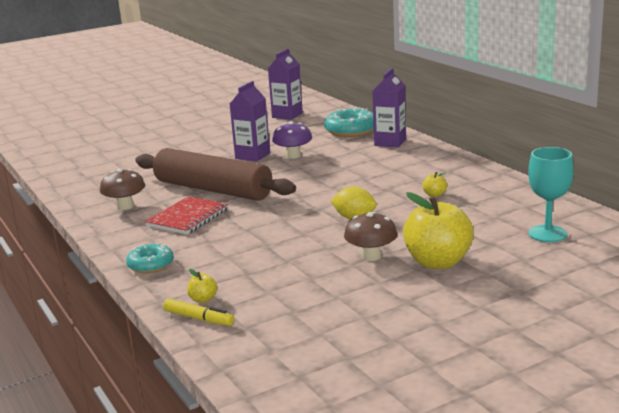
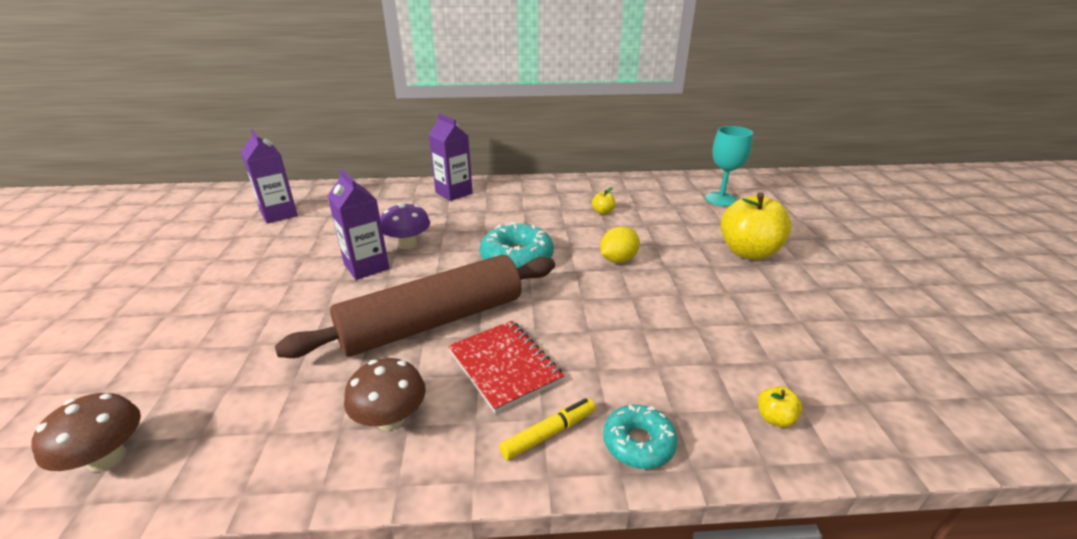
camera: 65 degrees left, 10 degrees up
yellow marker [163,298,234,326] -> yellow marker moved to [499,398,596,460]
turquoise donut [324,107,374,137] -> turquoise donut moved to [480,222,554,268]
brown mushroom [344,212,397,261] -> brown mushroom moved to [31,393,141,472]

